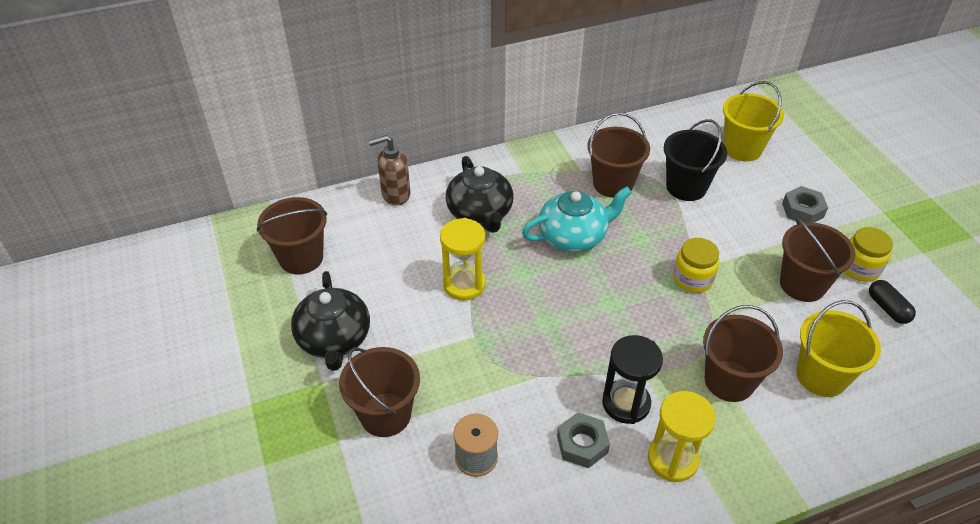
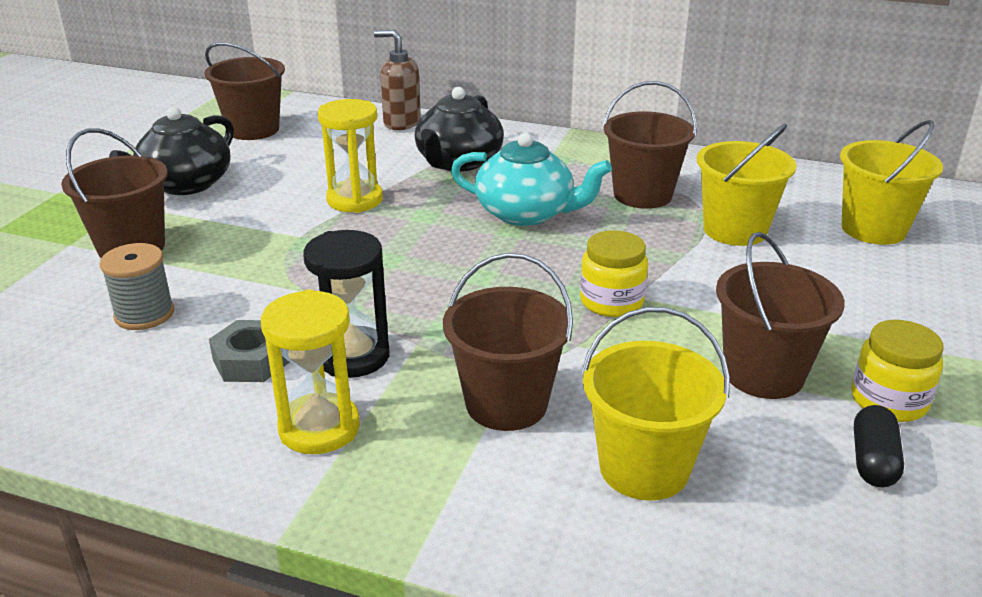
camera: 40 degrees right, 15 degrees down
black bucket [664,119,727,201] -> yellow bucket [697,124,796,246]
grey nut [782,186,828,223] -> none

